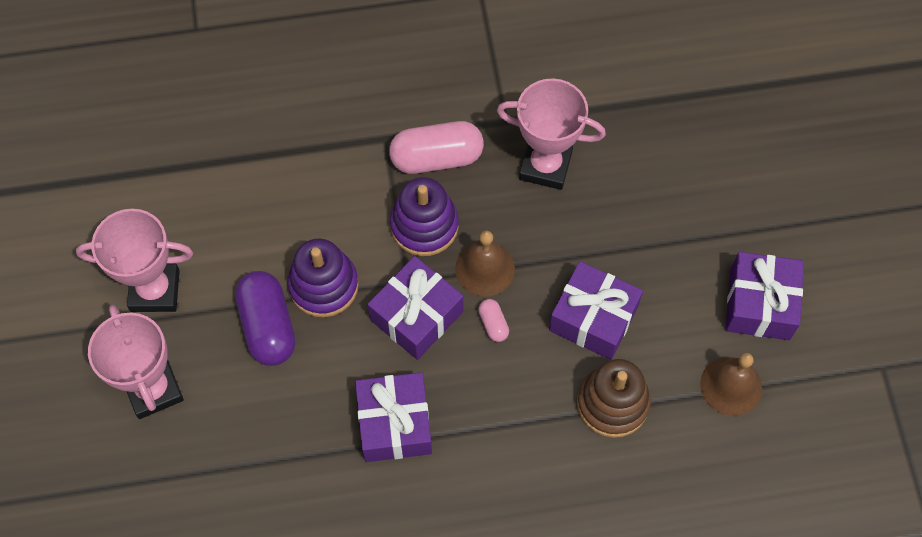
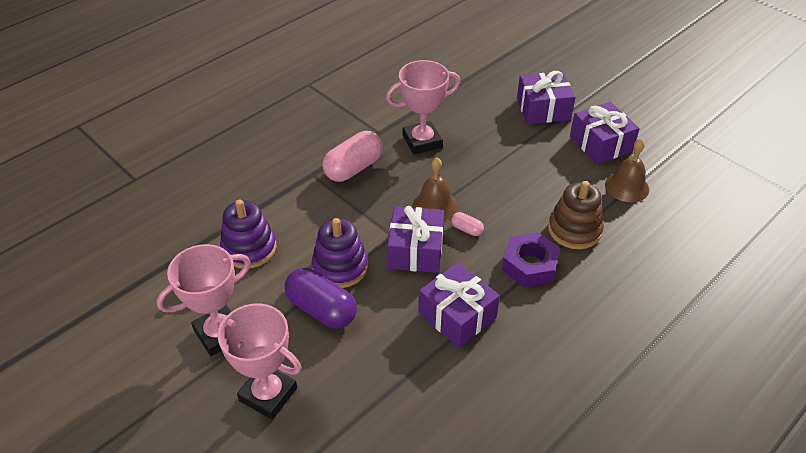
camera: 35 degrees left, 20 degrees down
purple stacking toy [390,177,459,256] -> purple stacking toy moved to [220,199,276,269]
purple gift [549,261,643,360] -> purple gift moved to [517,71,575,124]
none -> purple nut [502,232,561,287]

